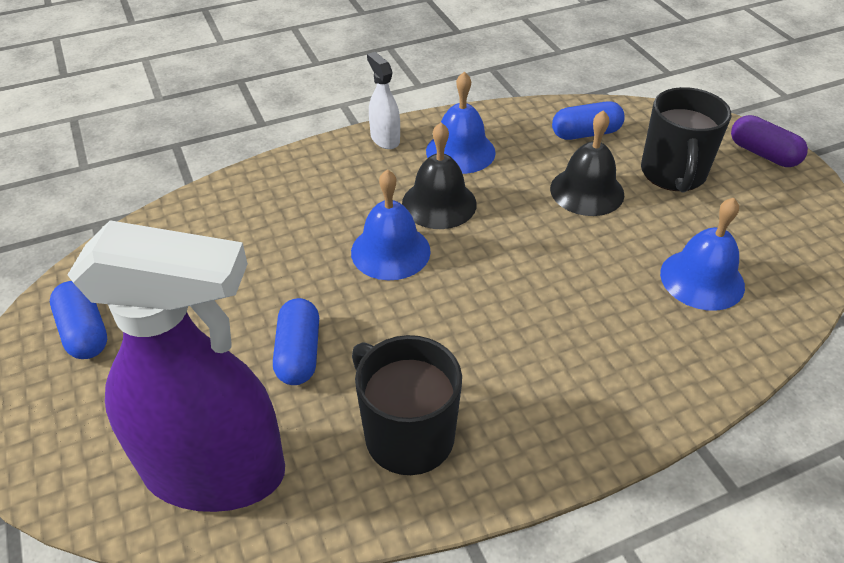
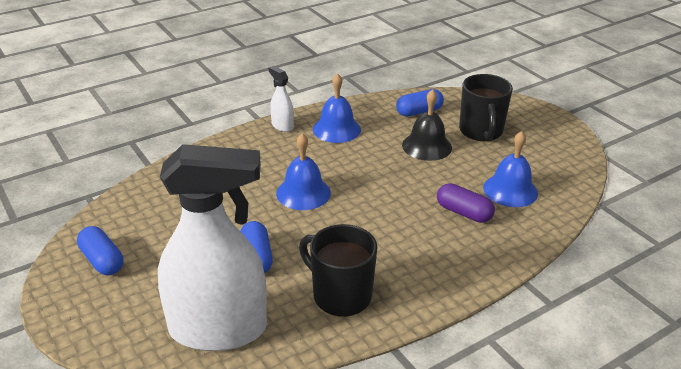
camera: 10 degrees left, 10 degrees down
purple spray bottle [68,220,285,512] -> white spray bottle [158,144,267,351]
black bell [402,123,477,229] -> none
purple capsule [731,115,808,167] -> purple capsule moved to [437,183,495,223]

